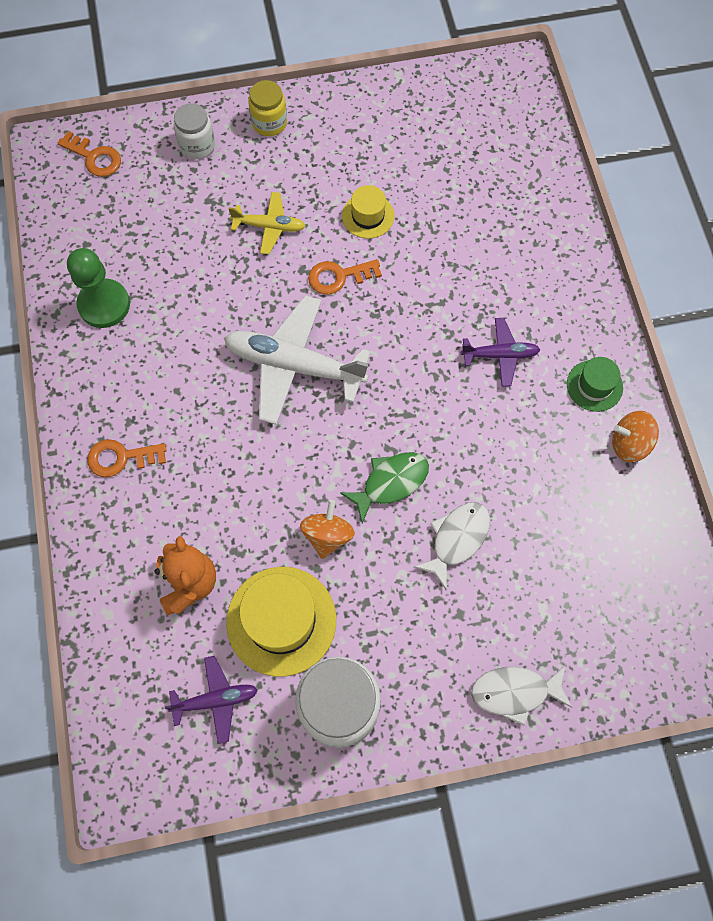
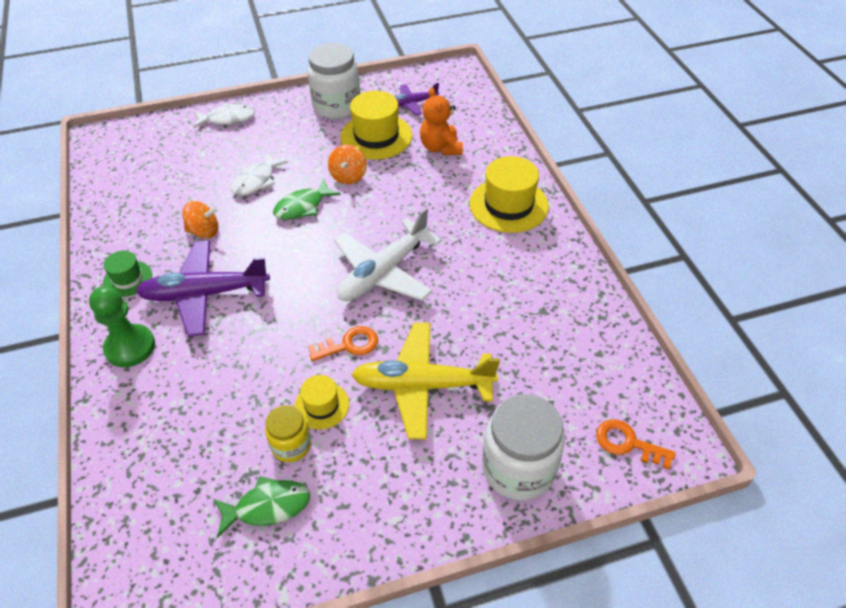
camera: 175 degrees right, 20 degrees down
green pawn [67,248,130,328] -> green pawn moved to [89,286,155,367]
orange key [87,439,166,477] -> yellow hat [469,156,549,233]
white jar [174,103,215,159] -> white jar [482,394,565,500], size x1.78
white plane [224,295,370,425] -> white plane turned 120 degrees clockwise [334,208,442,301]
yellow plane [228,192,305,254] -> yellow plane [351,322,500,440], size x1.88
yellow jar [248,80,287,136] -> yellow jar moved to [265,405,311,462]
purple plane [461,318,540,387] -> purple plane [135,240,270,337], size x1.88
orange spinning top [612,411,659,462] -> orange spinning top moved to [182,201,218,239]
none -> green fish [213,476,310,538]

